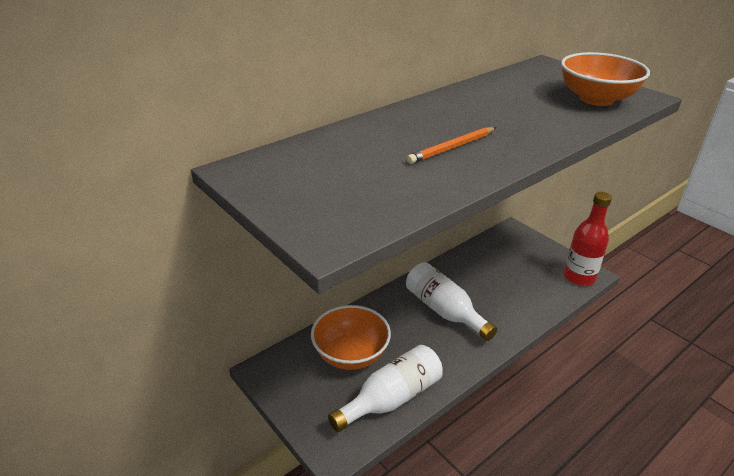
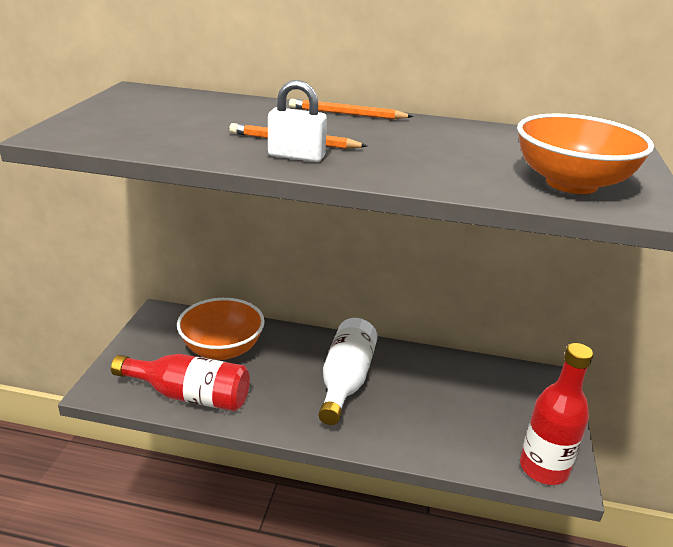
camera: 50 degrees right, 5 degrees down
white bottle [328,345,443,432] -> red bottle [111,354,250,411]
none -> white padlock [268,80,327,162]
none -> orange pencil [289,99,413,119]

